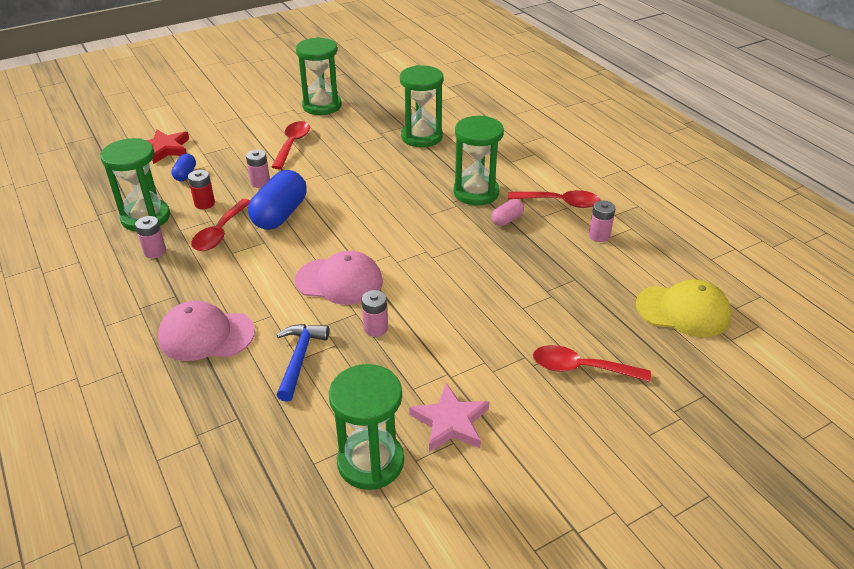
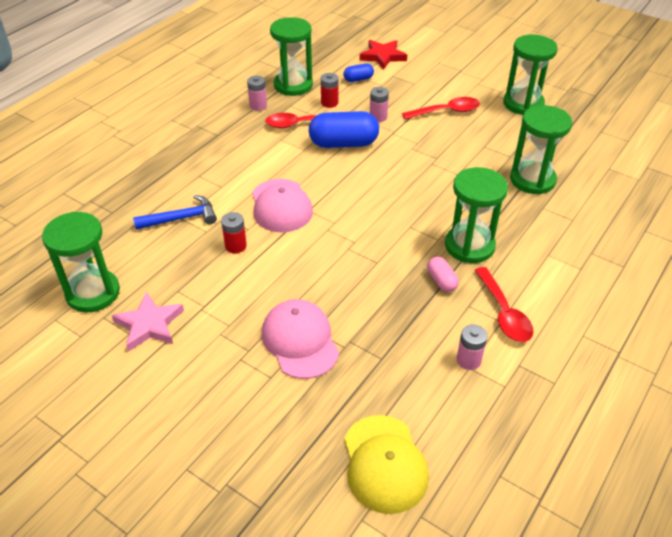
camera: 65 degrees right, 5 degrees up
pink cap [158,301,255,361] -> pink cap moved to [262,299,339,379]
pink battery [362,290,388,337] -> red battery [221,212,247,253]
pink capsule [491,199,524,226] -> pink capsule turned 45 degrees clockwise [427,257,459,292]
red spoon [533,345,651,382] -> none

